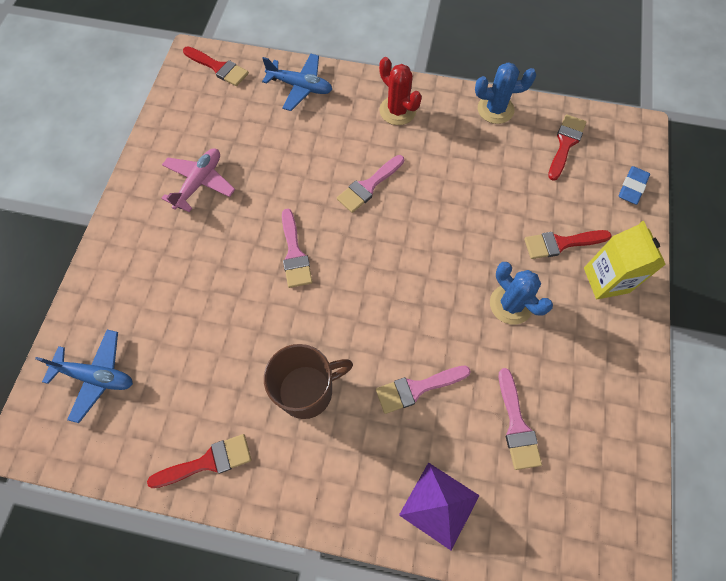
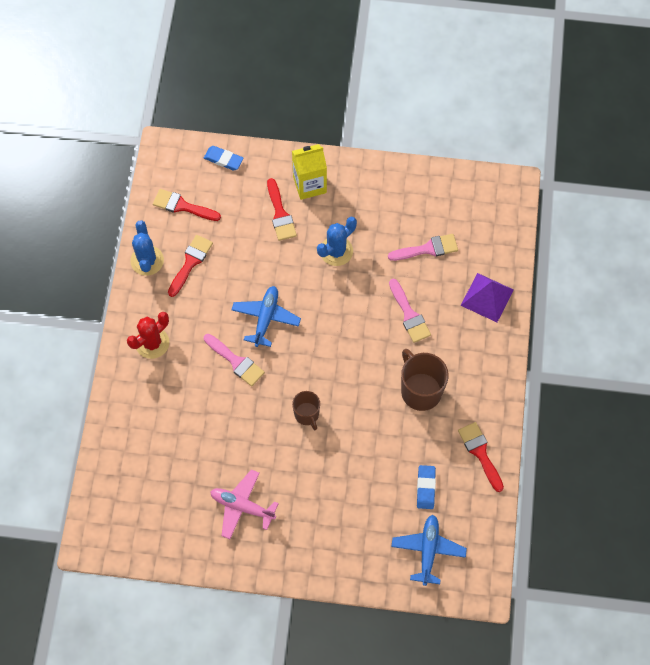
camera: 95 degrees left, 0 degrees up
red brush [183,46,249,86] -> red brush moved to [168,235,213,297]
blue plane [262,53,332,111] -> blue plane moved to [232,286,301,347]
pink brush [282,209,312,288] -> brown mug [292,391,320,430]
none -> blue eraser [417,465,436,509]

